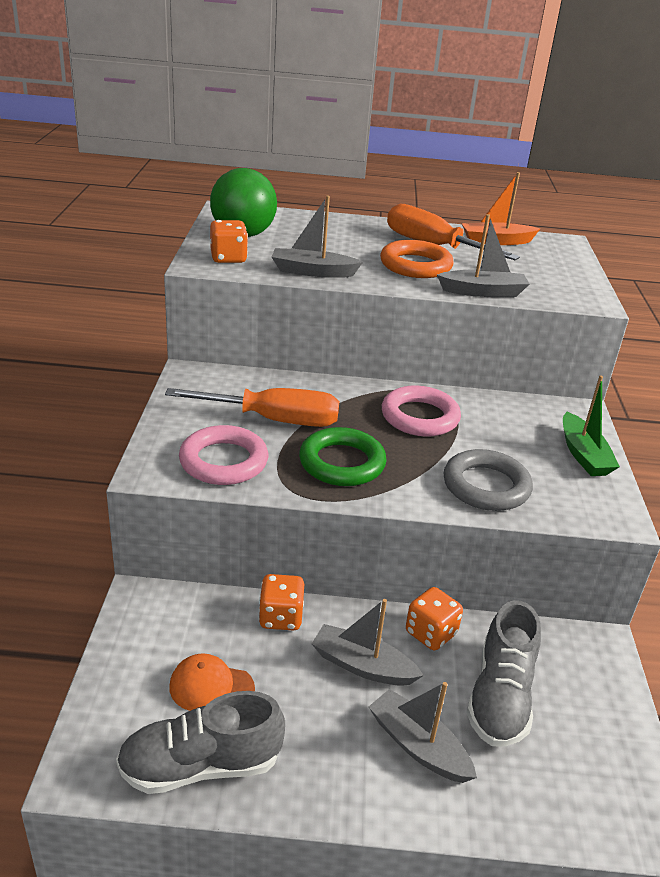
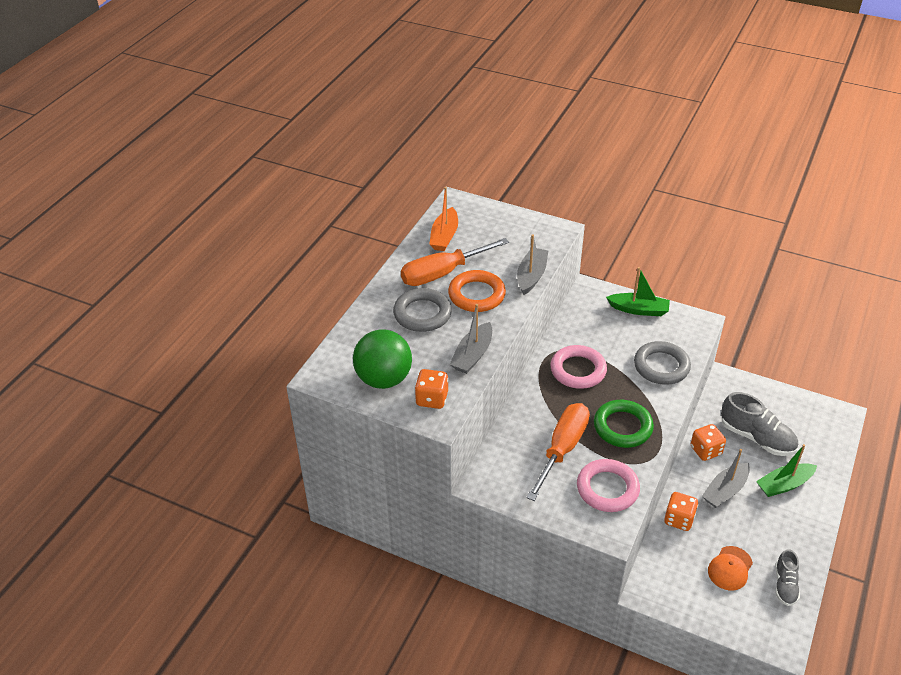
camera: 65 degrees left, 10 degrees up
grey shoe [116,691,285,794] -> grey shoe [775,549,800,606], size x0.59
grey boat [369,682,477,783] -> green boat [756,444,817,497]
none -> grey ring [393,288,452,332]

